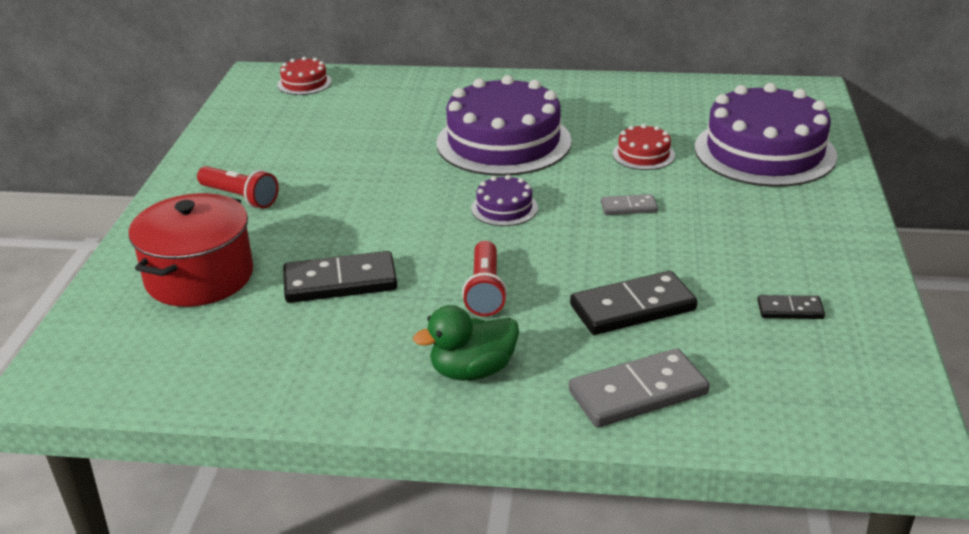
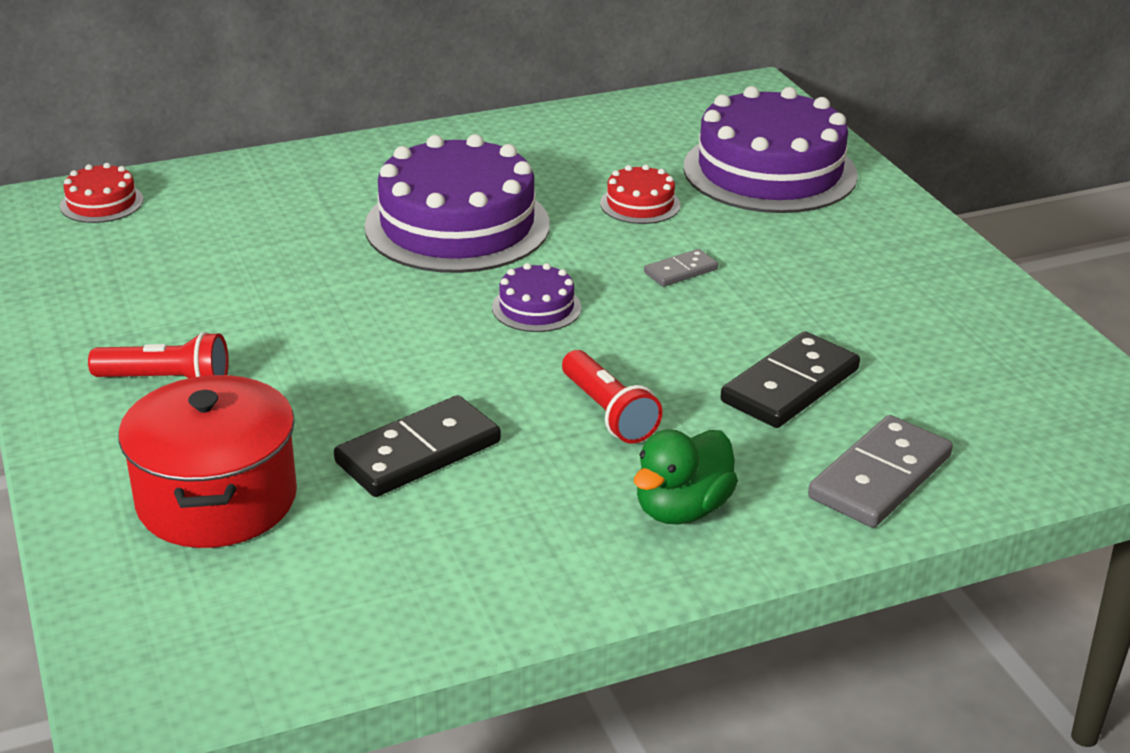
camera: 30 degrees left, 0 degrees up
black domino [757,295,825,319] -> none

